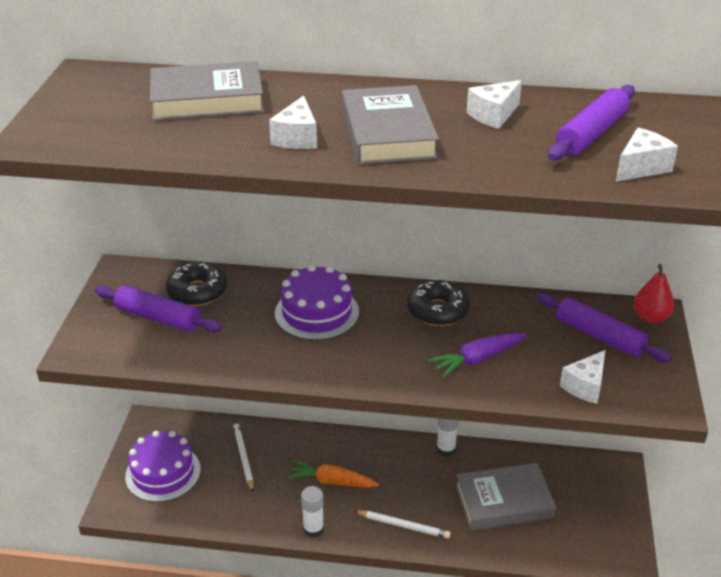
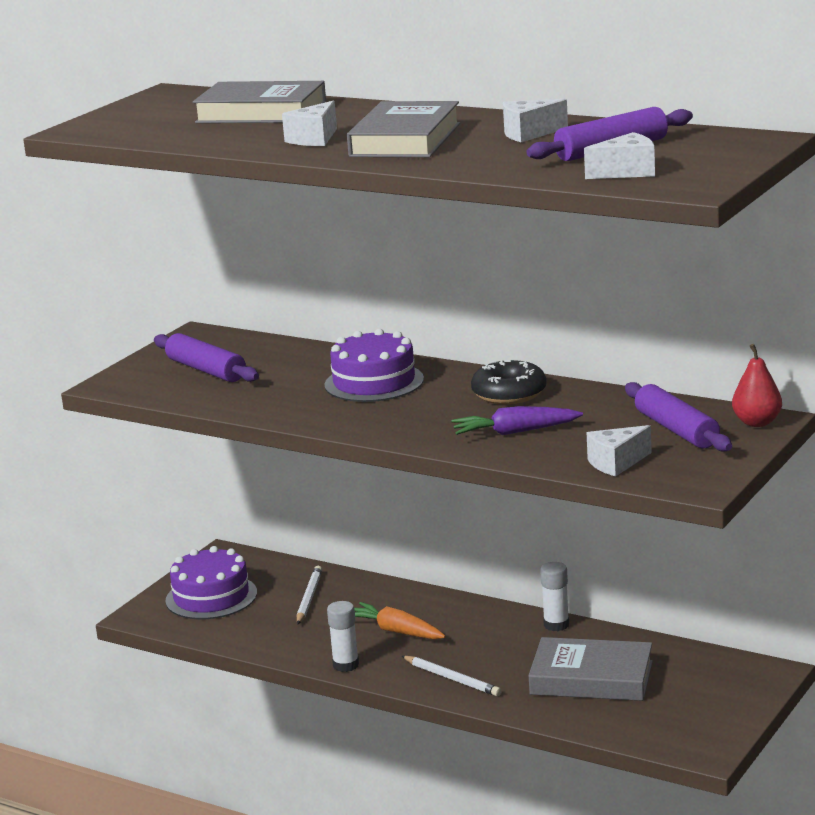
camera: 25 degrees right, 15 degrees down
black donut [166,262,227,306] -> none

